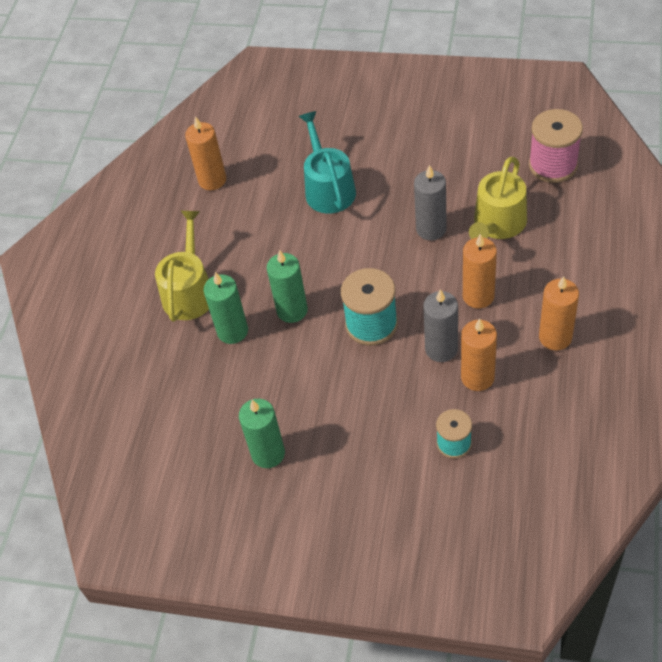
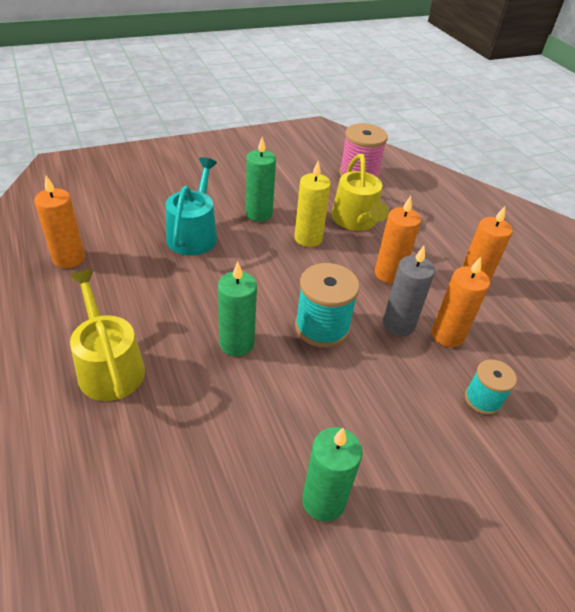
camera: 45 degrees left, 10 degrees down
green candle [204,272,248,344] -> green candle moved to [245,137,276,222]
turquoise watering can [299,111,356,214] -> turquoise watering can turned 60 degrees clockwise [166,157,217,256]
grey candle [414,165,447,240] -> yellow candle [294,161,331,247]

